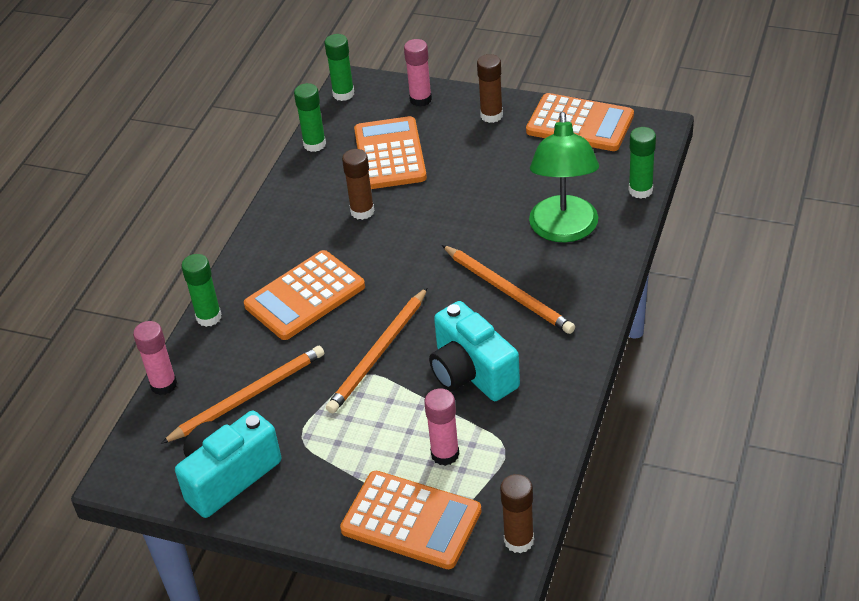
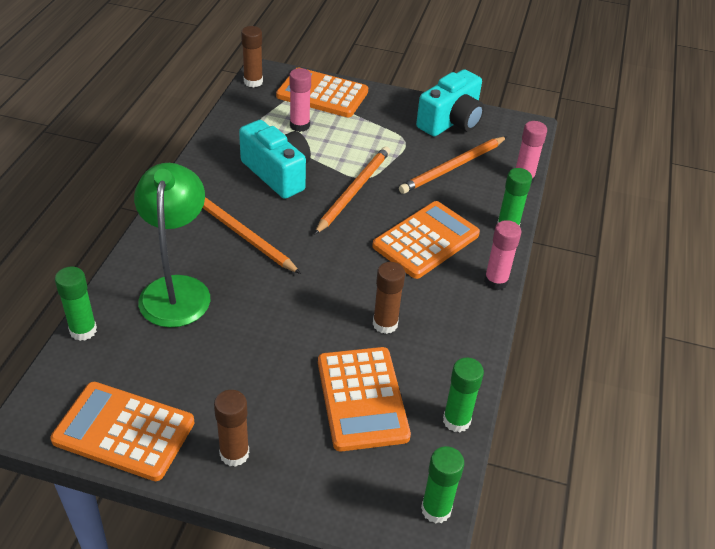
camera: 170 degrees right, 0 degrees up
pink glue stick [404,39,432,107] -> pink glue stick moved to [484,220,522,290]

